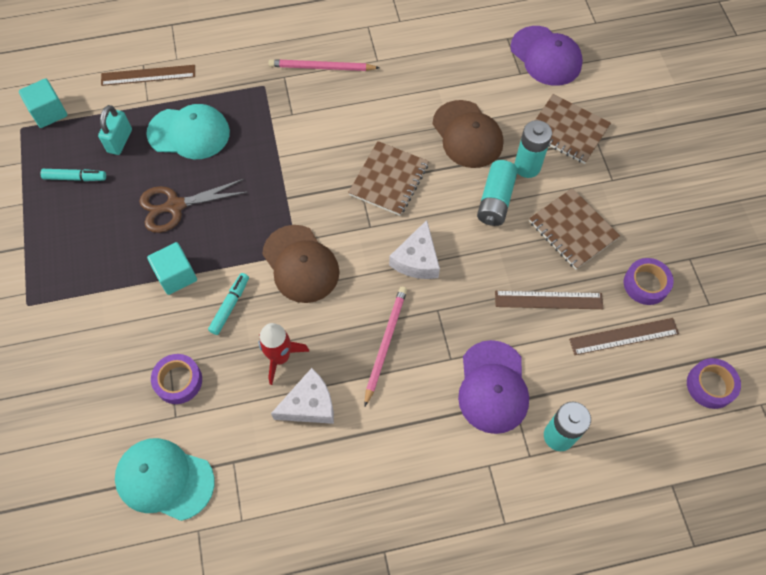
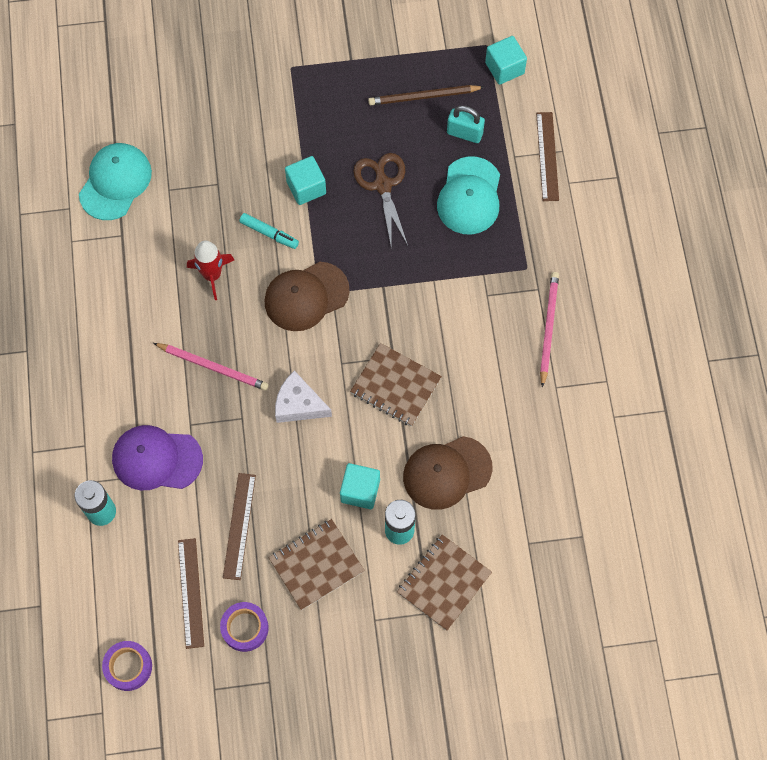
camera: 95 degrees right, 5 degrees up
turquoise marker [40,169,106,181] -> brown pencil [368,85,484,105]
purple tape [151,354,202,404] -> none
white cheese [271,368,334,424] -> none
turquoise battery [477,160,518,226] -> turquoise cube [340,463,380,509]
purple cap [511,26,583,86] -> none

